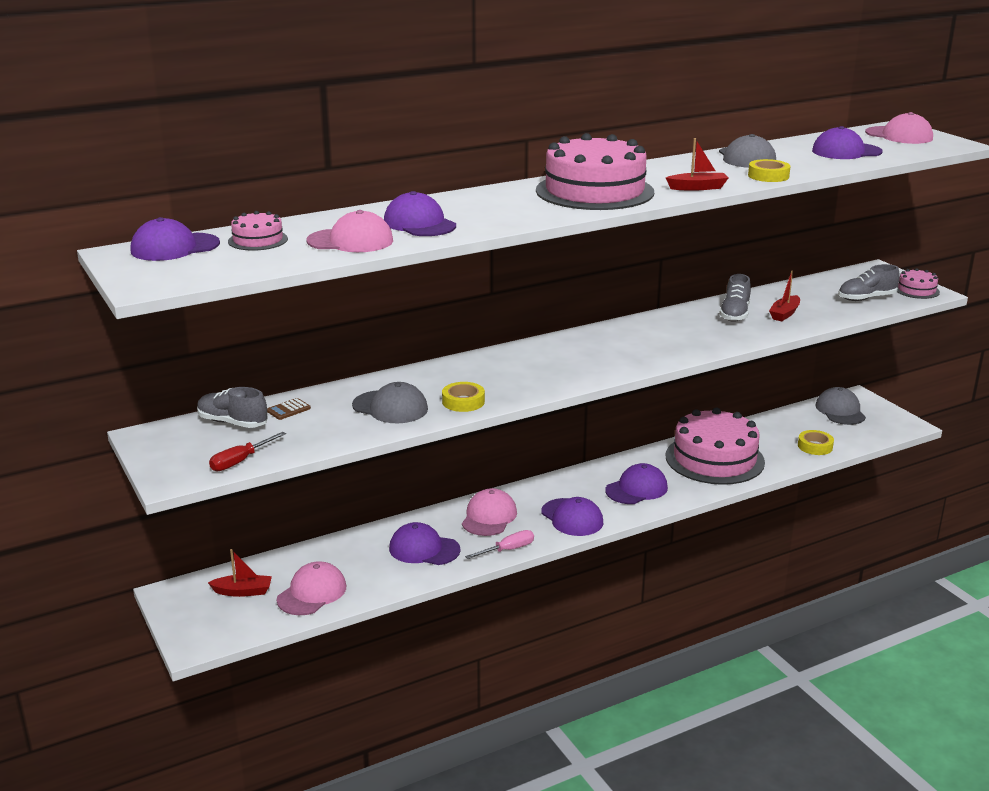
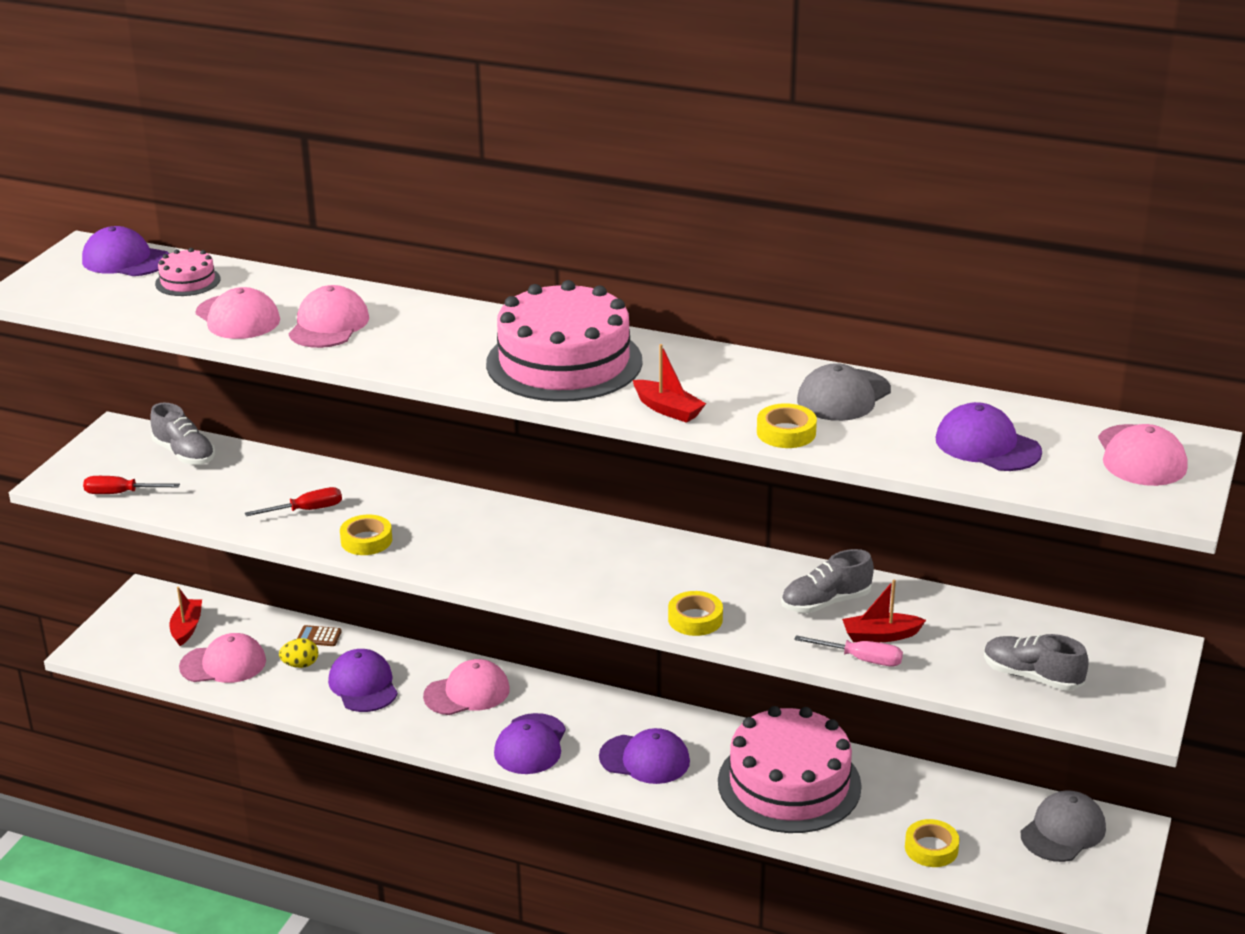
camera: 50 degrees right, 5 degrees up
grey shoe [197,387,268,428] -> grey shoe turned 150 degrees clockwise [150,402,215,465]
red boat [208,549,272,597] -> red boat turned 135 degrees counterclockwise [170,587,202,646]
brown calculator [267,398,311,420] -> brown calculator moved to [297,625,342,646]
grey cap [352,382,428,423] -> red screwdriver [245,487,342,516]
purple cap [384,191,456,236] -> pink cap [289,285,369,348]
pink screwdriver [465,530,534,559] -> pink screwdriver moved to [794,635,903,666]
pink cake [897,268,940,299] -> none
none -> yellow egg [279,638,318,668]
none -> yellow tape [668,591,723,636]

